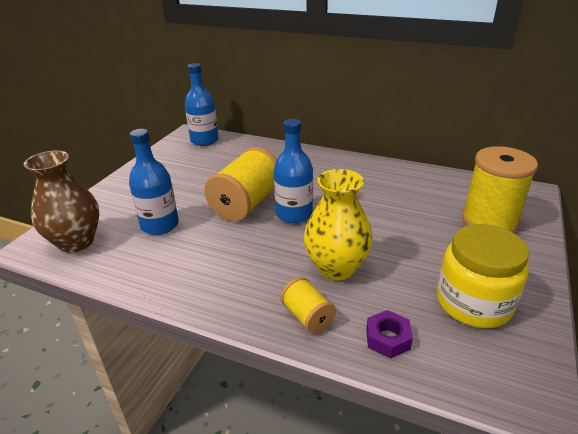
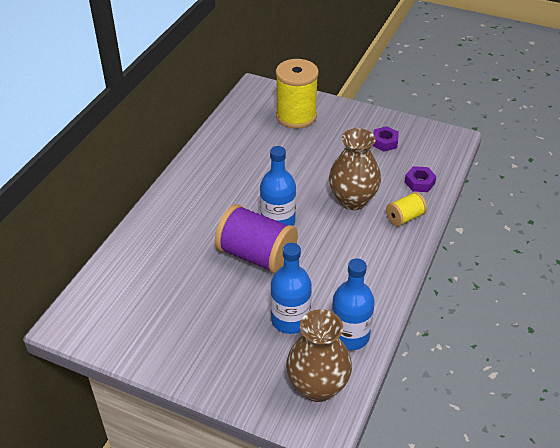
camera: 90 degrees left, 10 degrees up
blue bottle [185,63,219,146] -> blue bottle moved to [332,259,375,350]
yellow spool [204,147,277,222] -> purple spool [215,204,298,274]
yellow vase [304,169,373,281] -> brown vase [329,128,381,210]
yellow jar [437,224,529,328] -> purple nut [373,126,399,152]

